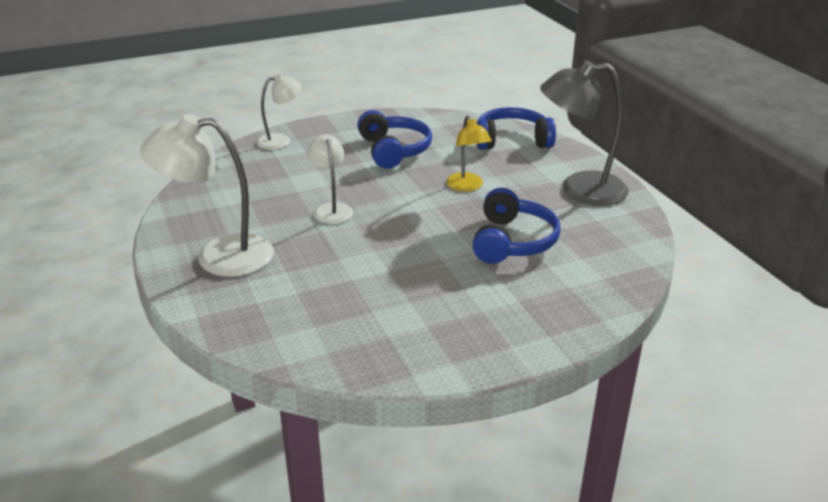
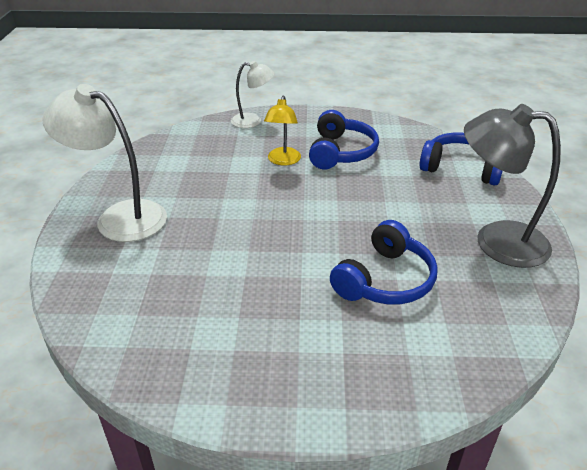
camera: 25 degrees right, 5 degrees up
white lamp [307,134,353,224] -> none
yellow lamp [446,115,492,191] -> yellow lamp moved to [264,96,301,165]

